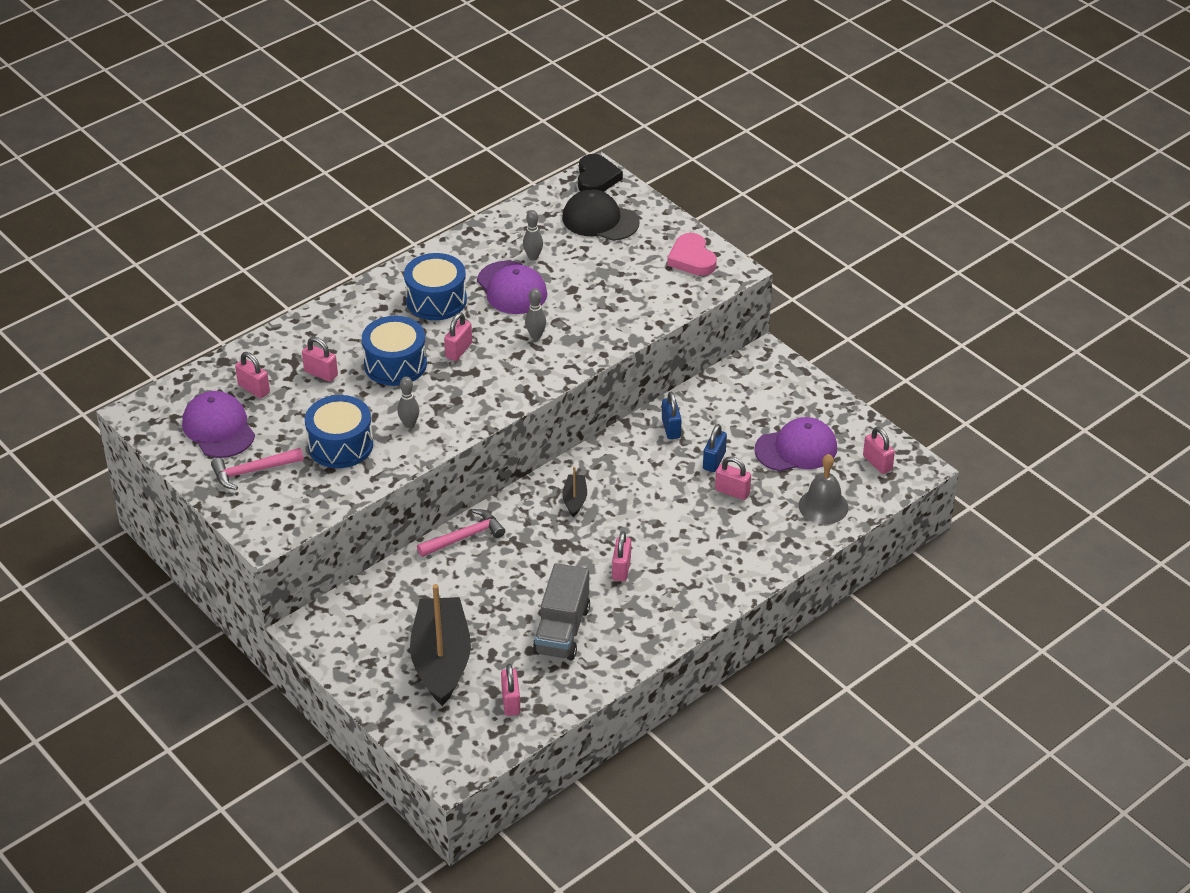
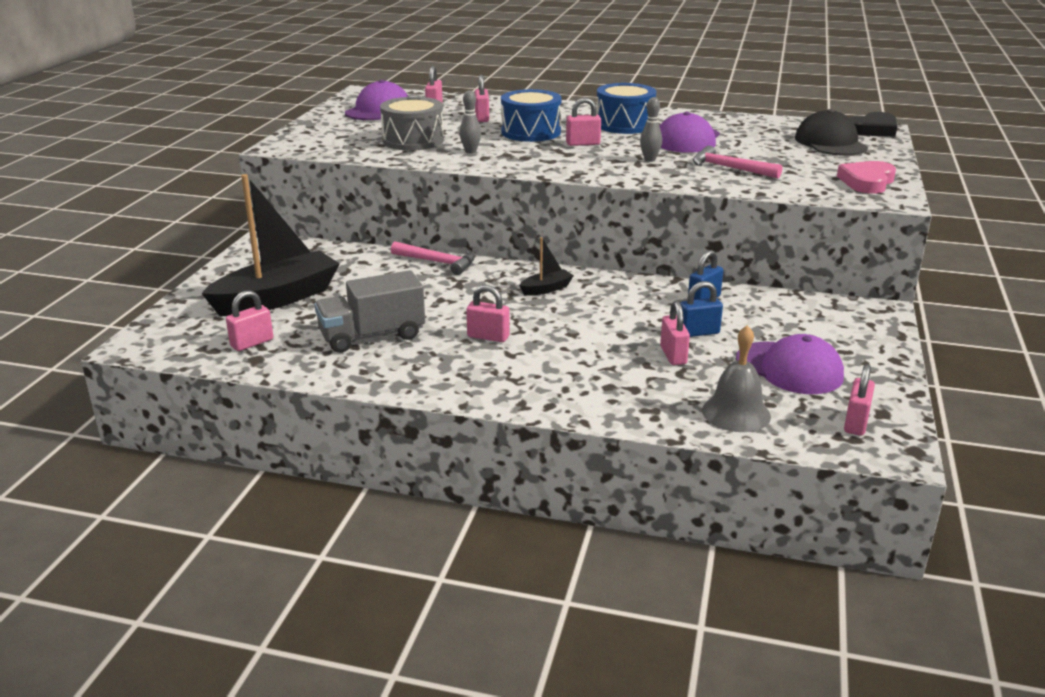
camera: 55 degrees right, 15 degrees down
pink hammer [211,448,304,490] -> pink hammer moved to [693,145,782,178]
blue drum [305,395,373,468] -> grey drum [380,97,444,151]
grey bowling pin [523,210,543,260] -> none
pink padlock [612,531,631,581] -> pink padlock turned 45 degrees clockwise [466,285,510,342]

